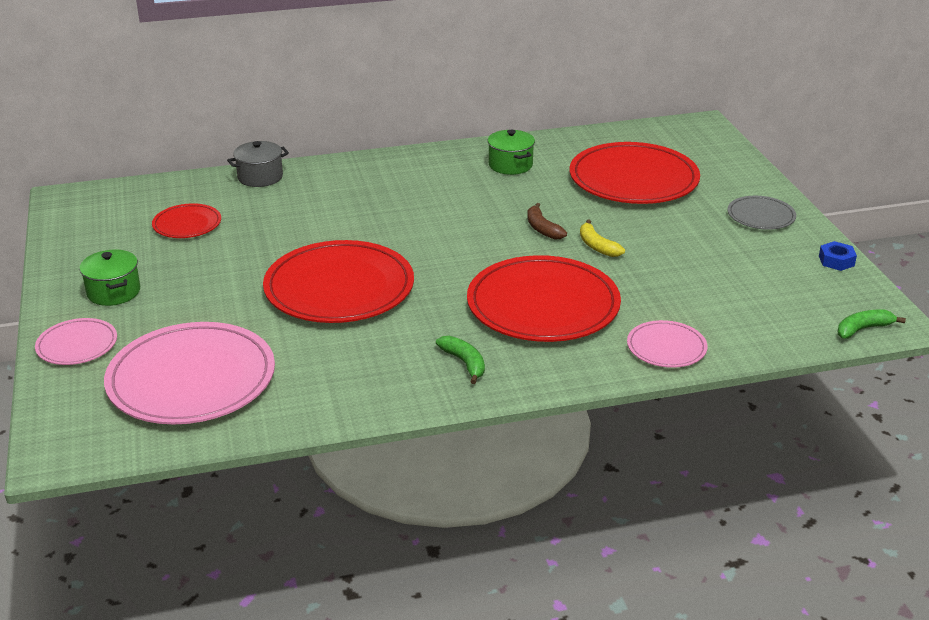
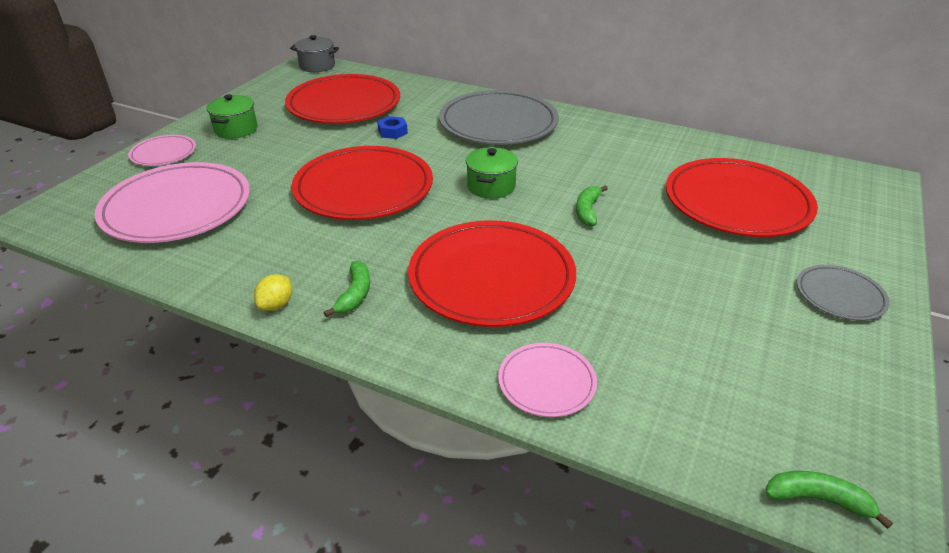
camera: 40 degrees right, 5 degrees up
red plate [152,203,221,238] -> red plate [285,74,400,124], size x2.02
grey pot [227,141,289,187] -> grey pot moved to [290,35,339,72]
green pot [488,130,535,175] -> green pot moved to [466,147,518,199]
brown banana [527,203,567,240] -> green banana [576,185,608,226]
yellow banana [580,220,625,257] -> none
blue nut [819,241,857,271] -> blue nut moved to [377,116,408,139]
none -> yellow lemon [254,274,292,311]
none -> grey plate [439,90,559,145]

